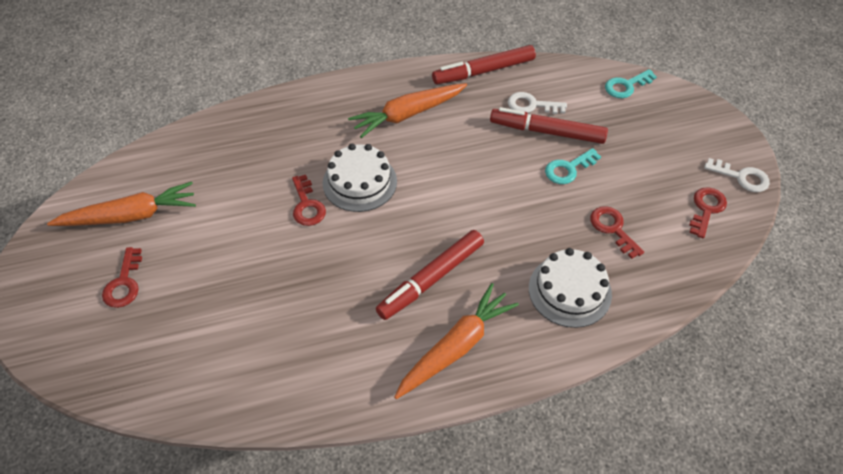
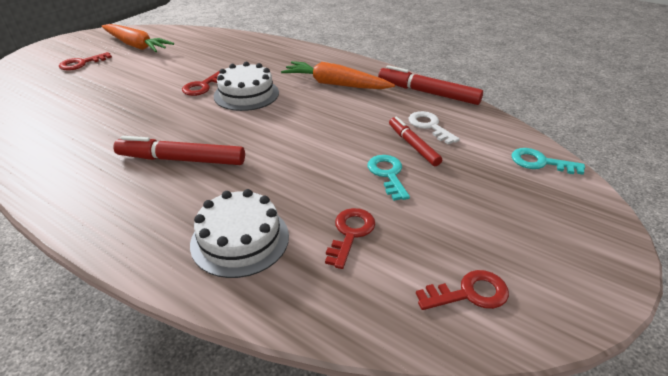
camera: 50 degrees right, 15 degrees down
orange carrot [394,283,519,399] -> none
red marker [490,107,608,144] -> red marker [389,117,442,166], size x0.65
turquoise key [545,148,601,184] -> turquoise key turned 60 degrees clockwise [368,155,410,201]
white key [704,158,770,192] -> none

